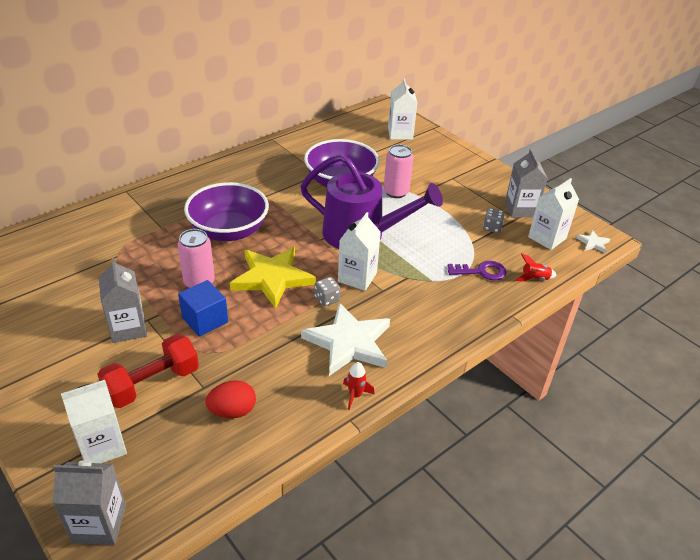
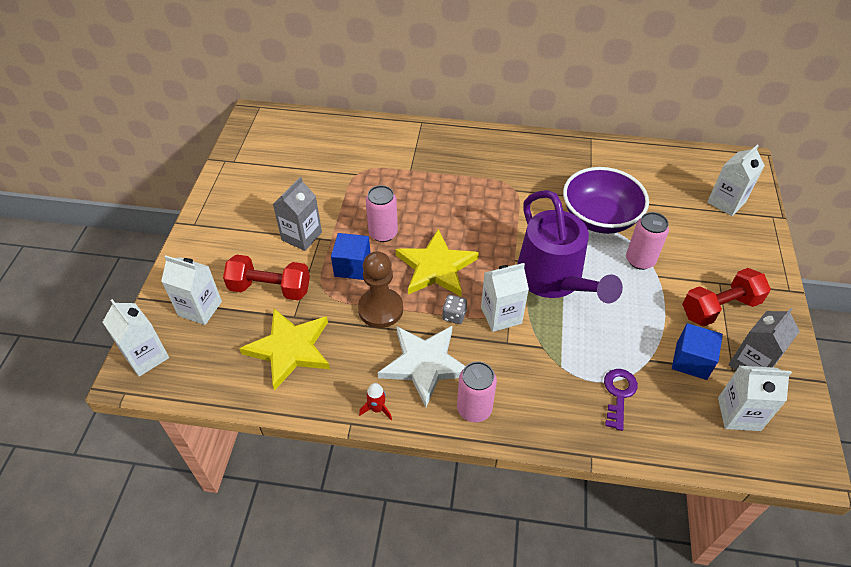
camera: 50 degrees right, 10 degrees up
grey carton [53,460,126,545] -> white carton [103,299,169,377]
purple bowl [184,182,269,241] -> none
red egg [205,380,256,418] -> yellow star [239,308,330,390]
purple key [448,261,506,280] -> purple key turned 120 degrees counterclockwise [604,369,638,431]
grey dice [483,208,505,233] -> blue cube [672,323,723,380]
red rocket [515,253,557,282] -> none
white star [576,230,610,253] -> none
none -> brown pawn [358,251,403,328]
none -> pink can [457,361,497,422]
none -> red dumbbell [682,268,771,327]

